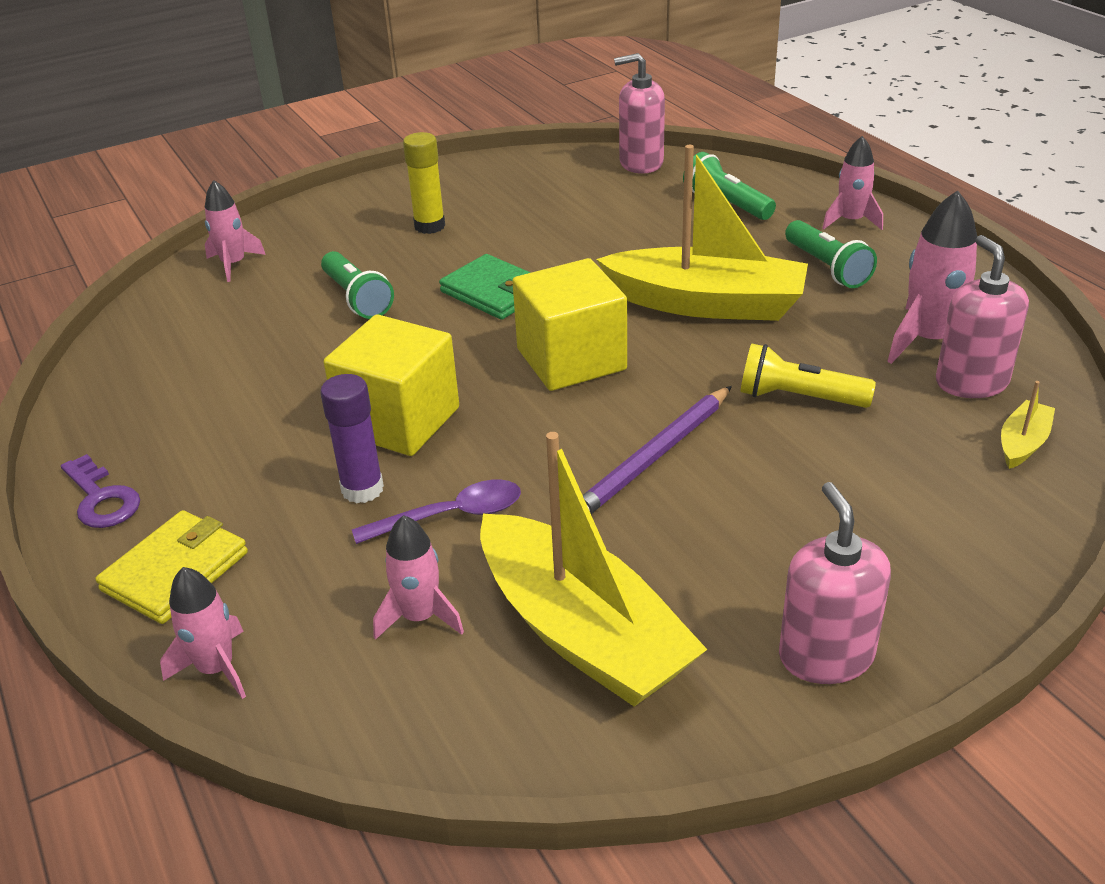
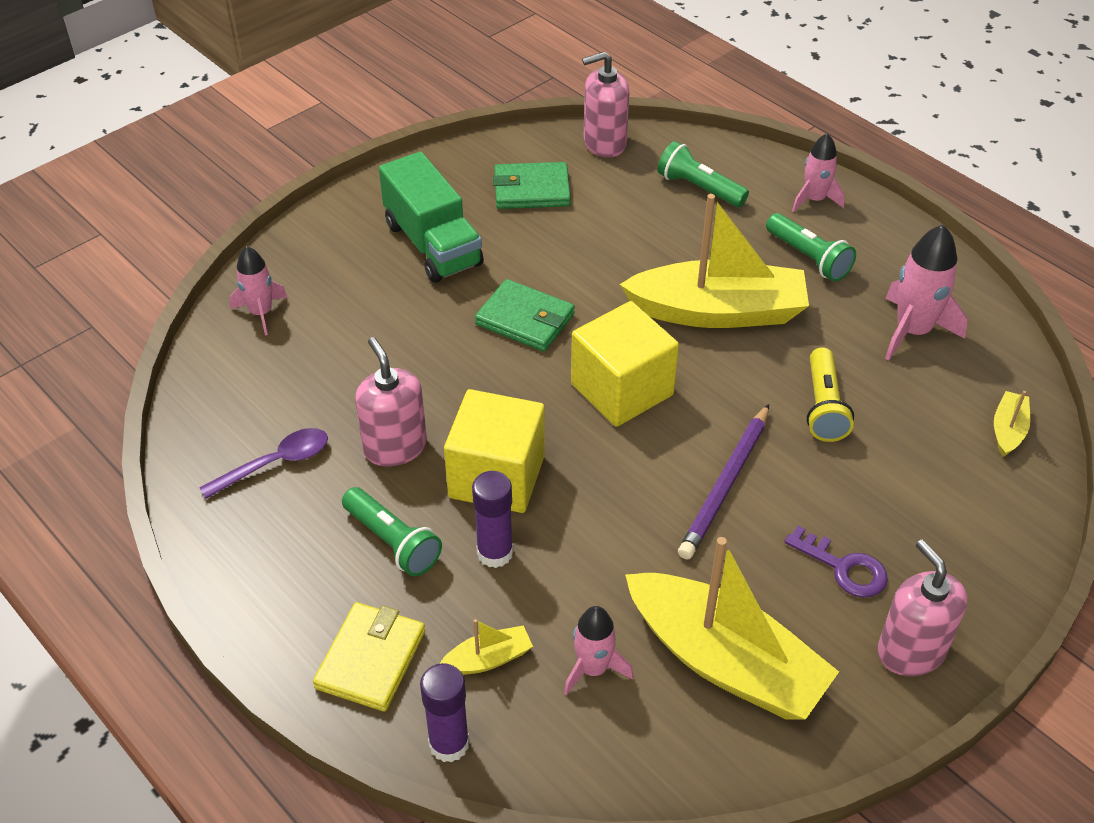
camera: 15 degrees left, 10 degrees up
purple key [61,454,140,528] -> purple key moved to [784,526,888,598]
pink rocket [160,567,246,699] -> purple glue stick [420,663,469,763]
green flashlight [321,251,394,319] -> green flashlight moved to [342,487,442,576]
purple spoon [352,479,521,544] -> purple spoon moved to [199,428,328,499]
yellow glue stick [403,132,445,234] -> green truck [379,151,484,283]
yellow flashlight [740,343,876,408] -> yellow flashlight turned 90 degrees counterclockwise [807,347,854,442]
pink soap dispenser [936,235,1029,398] -> pink soap dispenser moved to [355,337,427,467]
none -> yellow boat [440,619,533,675]
none -> green wallet [493,162,571,209]

